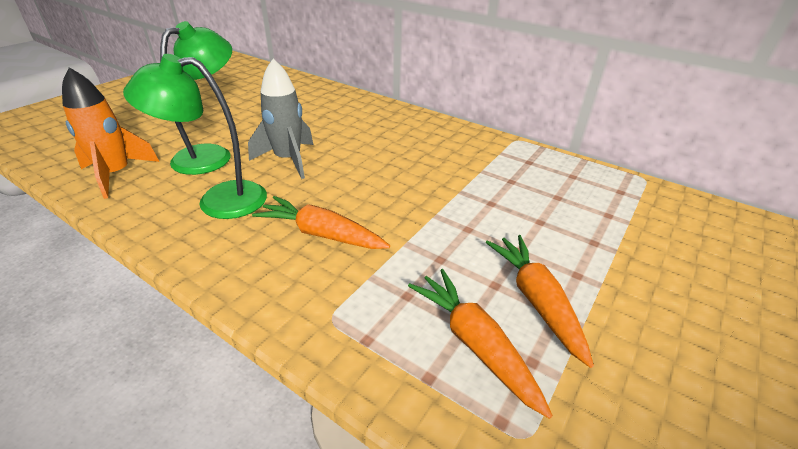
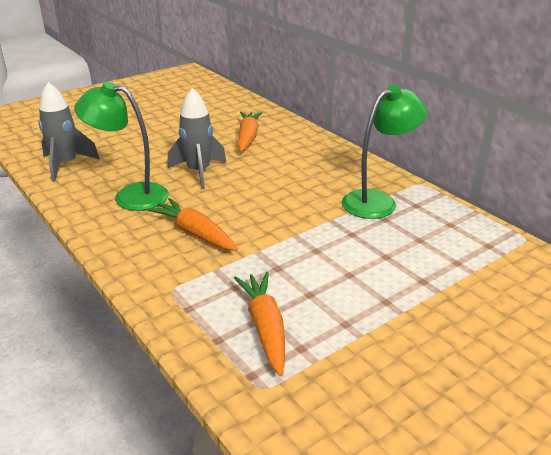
camera: 20 degrees right, 5 degrees down
orange rocket [62,67,160,199] -> grey rocket [38,82,100,182]
green lamp [160,21,232,175] -> green lamp moved to [342,85,427,219]
orange carrot [486,235,594,368] -> orange carrot moved to [238,112,262,152]

